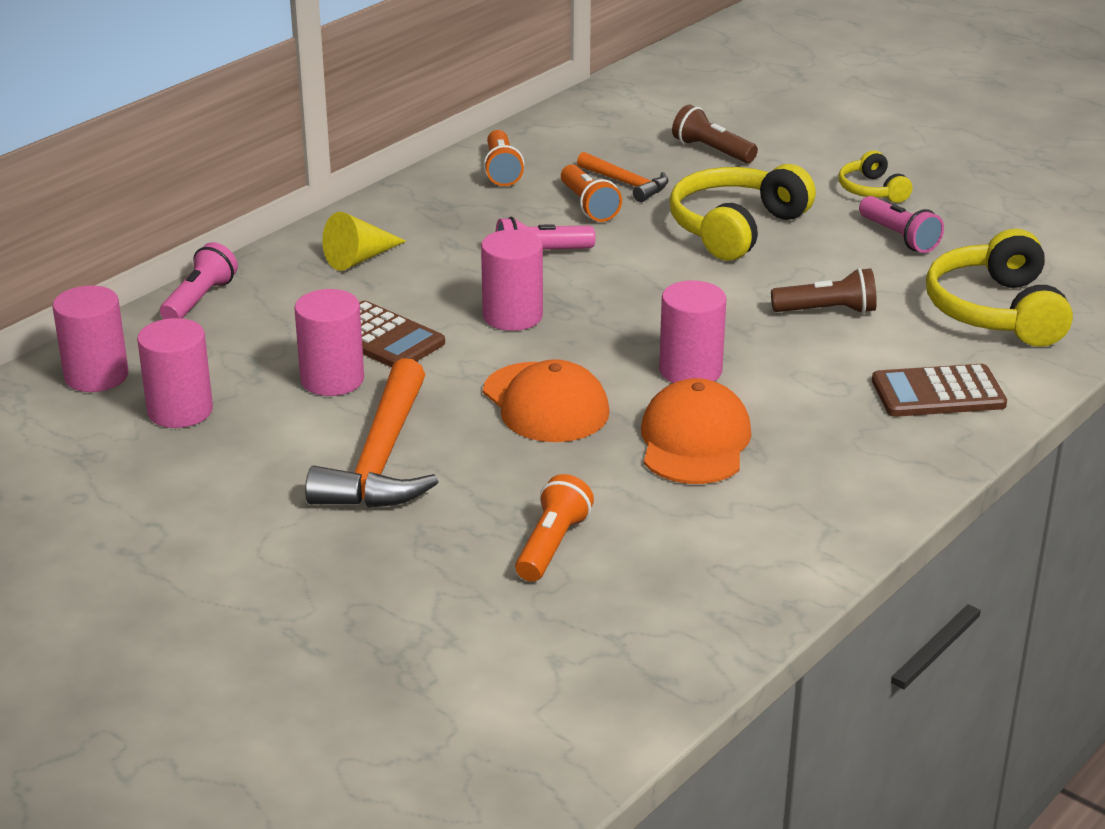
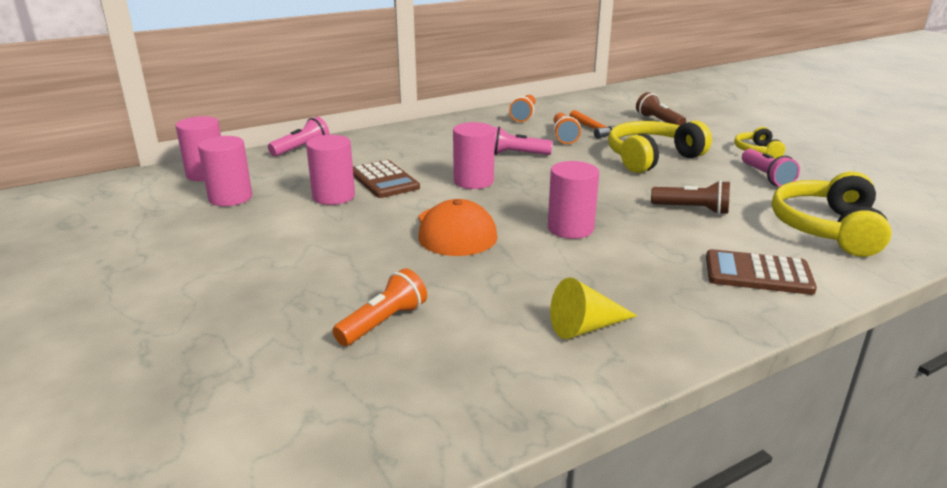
camera: 20 degrees right, 5 degrees down
orange hammer [305,358,438,508] -> none
yellow cone [322,212,406,271] -> yellow cone moved to [550,277,637,339]
orange cap [641,378,752,484] -> none

